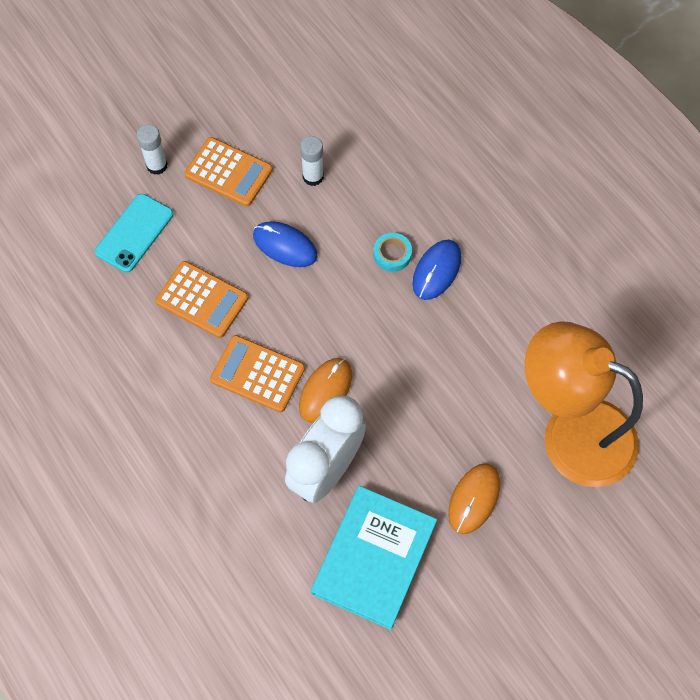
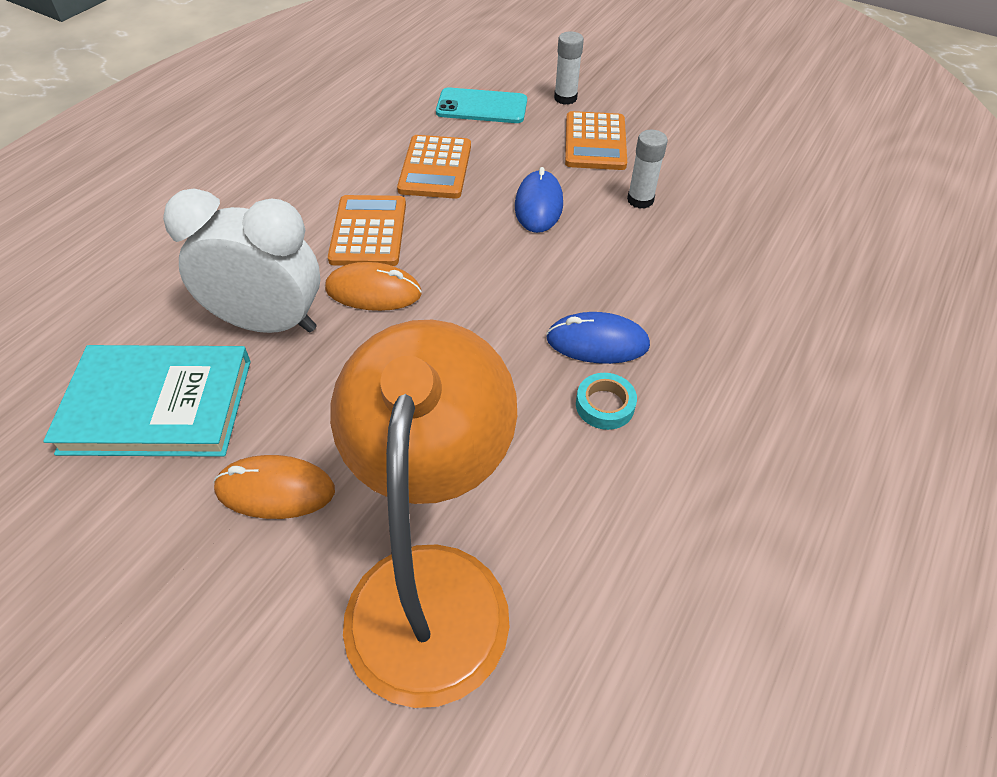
camera: 65 degrees right, 15 degrees down
turquoise tape [373,233,412,272] -> turquoise tape moved to [576,373,637,430]

